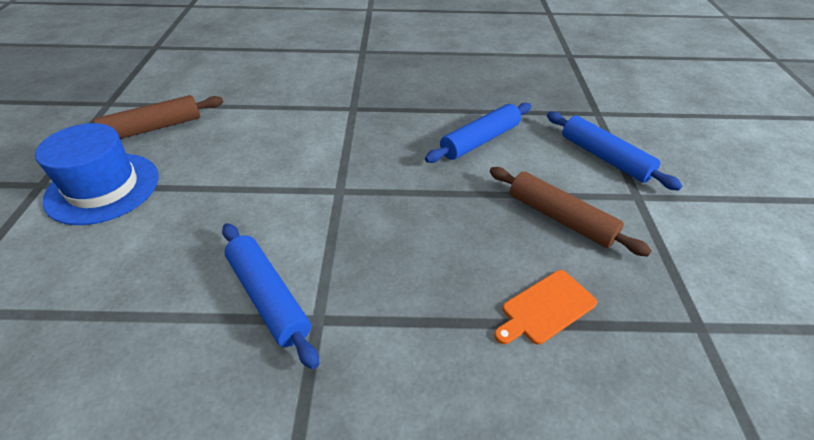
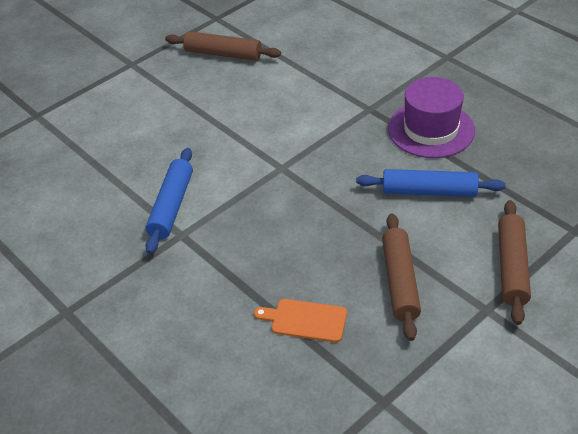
camera: 50 degrees right, 0 degrees up
blue hat [35,123,159,225] -> none
blue rolling pin [547,111,683,191] -> brown rolling pin [498,200,531,325]
none -> purple hat [388,77,475,158]

